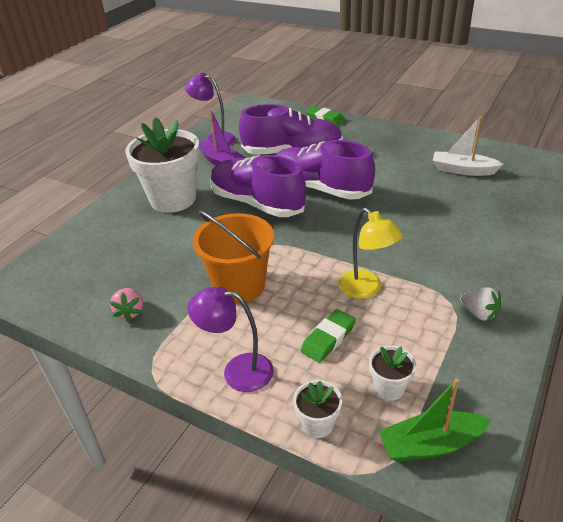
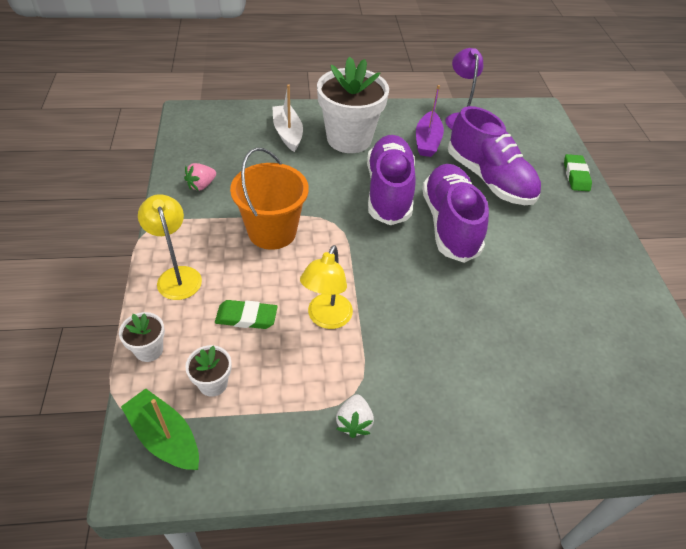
camera: 50 degrees right, 10 degrees up
purple lamp [187,287,274,392] -> yellow lamp [138,194,202,300]
white boat [433,116,503,176] -> white boat moved to [272,84,303,152]

